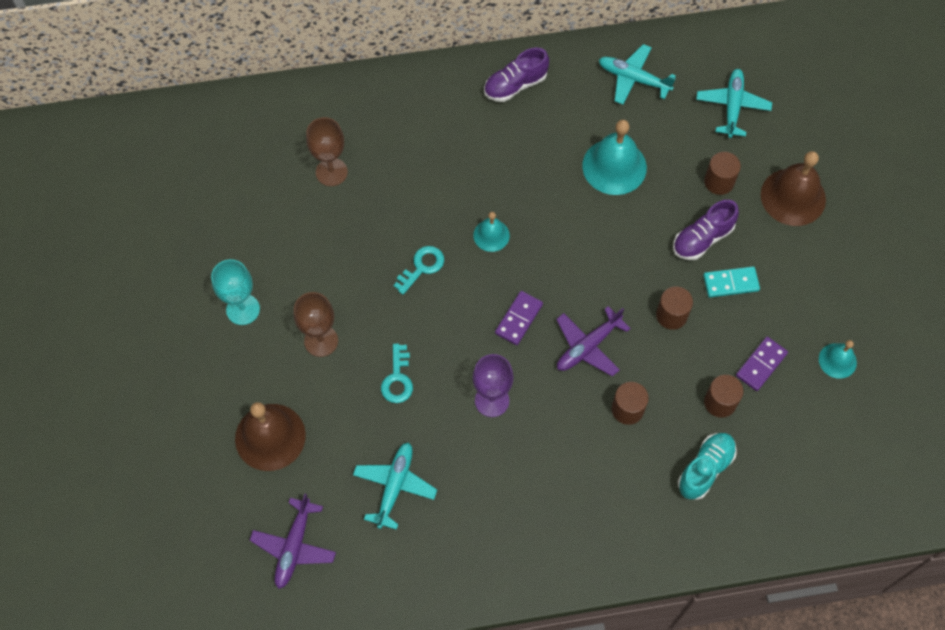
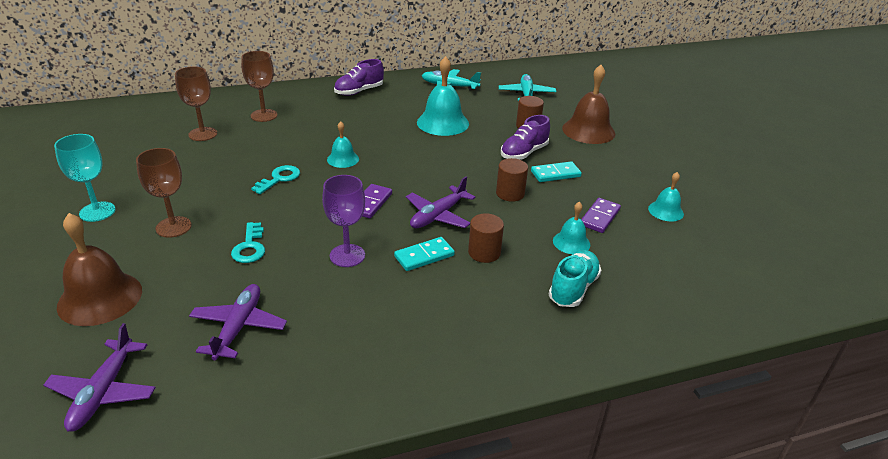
camera: 10 degrees left, 30 degrees down
turquoise plane [353,442,437,530] -> purple plane [189,284,287,360]
brown cylinder [704,375,743,418] -> turquoise bell [553,201,590,254]
none -> brown goblet [241,51,277,122]
none -> turquoise domino [394,237,455,271]

